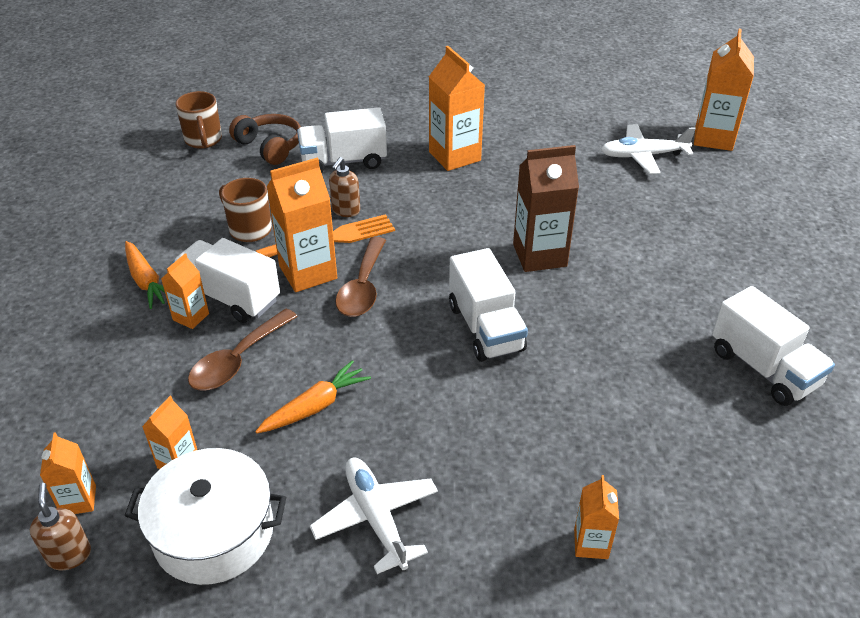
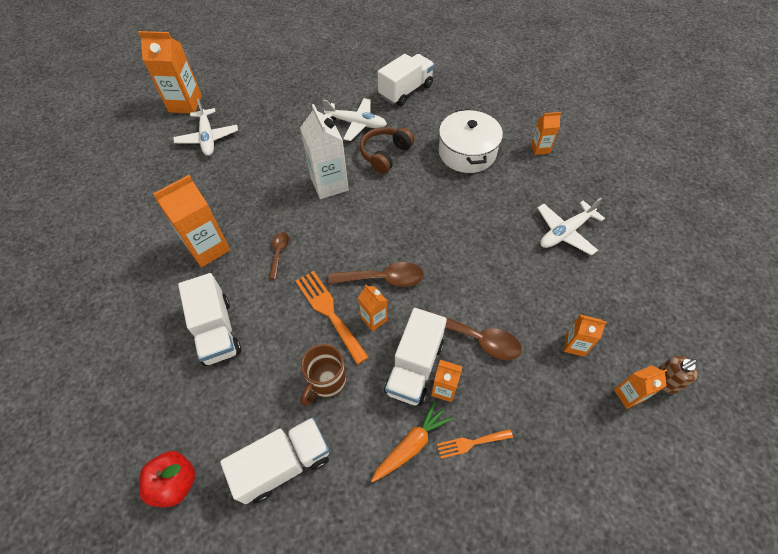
camera: 100 degrees left, 15 degrees up
white pot [124,448,286,585] -> white pot moved to [439,109,503,173]
brown mug [176,91,222,149] -> red apple [139,451,195,507]
brown headphones [229,114,301,165] -> brown headphones moved to [360,127,414,174]
orange carrot [255,360,371,433] -> none
orange carton [267,158,337,292] -> orange carton [358,285,388,331], size x0.54
brown soap dispenser [329,157,360,217] -> none
white truck [449,248,528,362] -> white truck moved to [220,417,329,504]
brown carton [513,145,579,272] -> white carton [300,104,349,199]
none -> brown spoon [268,232,289,279]
none -> white plane [322,98,387,141]
none -> orange fork [437,429,513,459]

